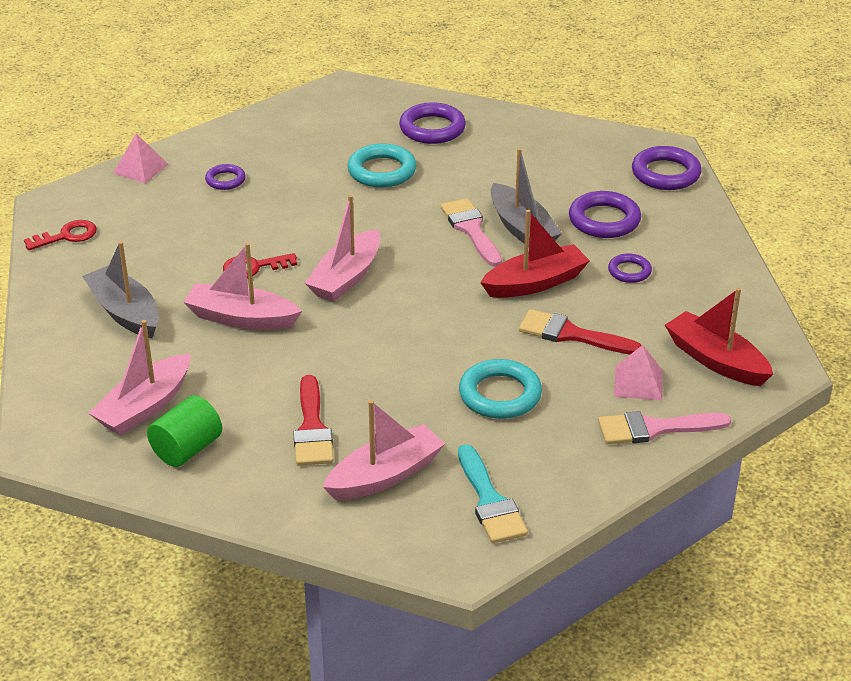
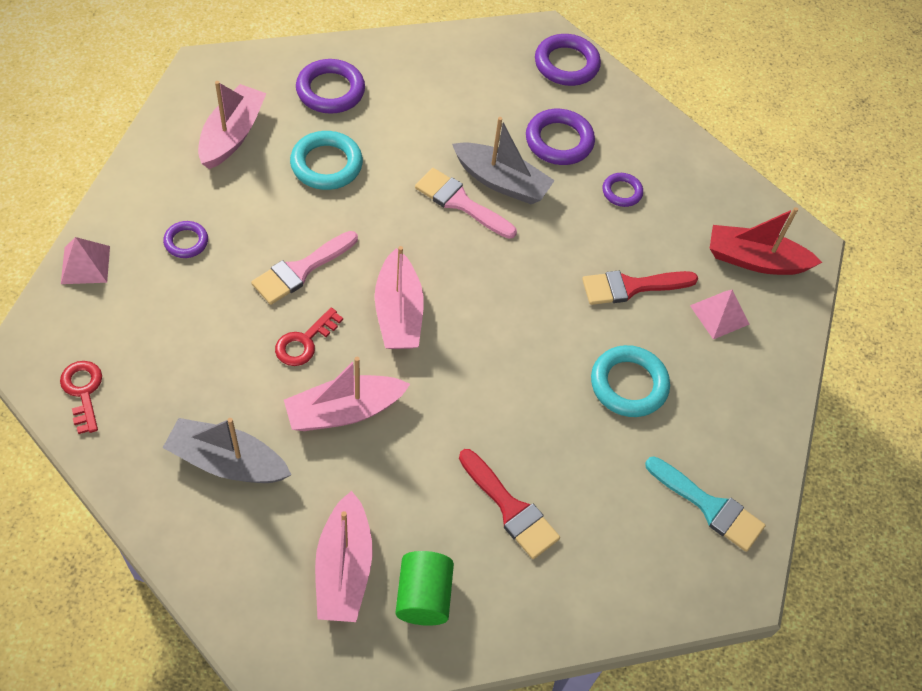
camera: 40 degrees left, 20 degrees up
red key [24,220,97,250] -> red key turned 45 degrees counterclockwise [60,361,102,434]
pink boat [323,400,445,500] -> pink boat moved to [198,81,267,169]
red boat [480,210,590,298] -> none
pink brush [598,411,731,444] -> pink brush moved to [251,231,358,305]

